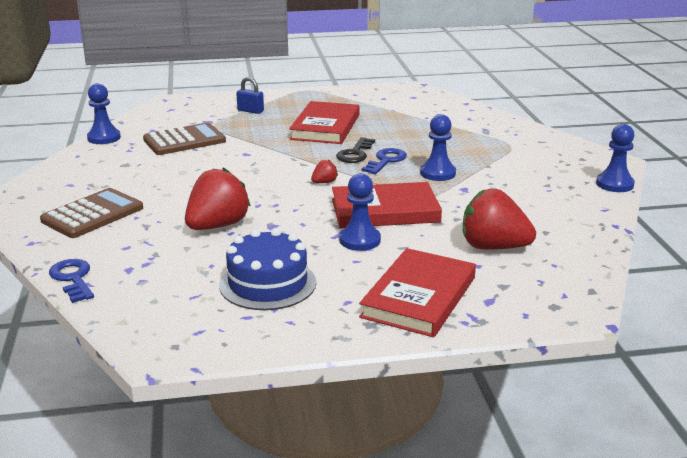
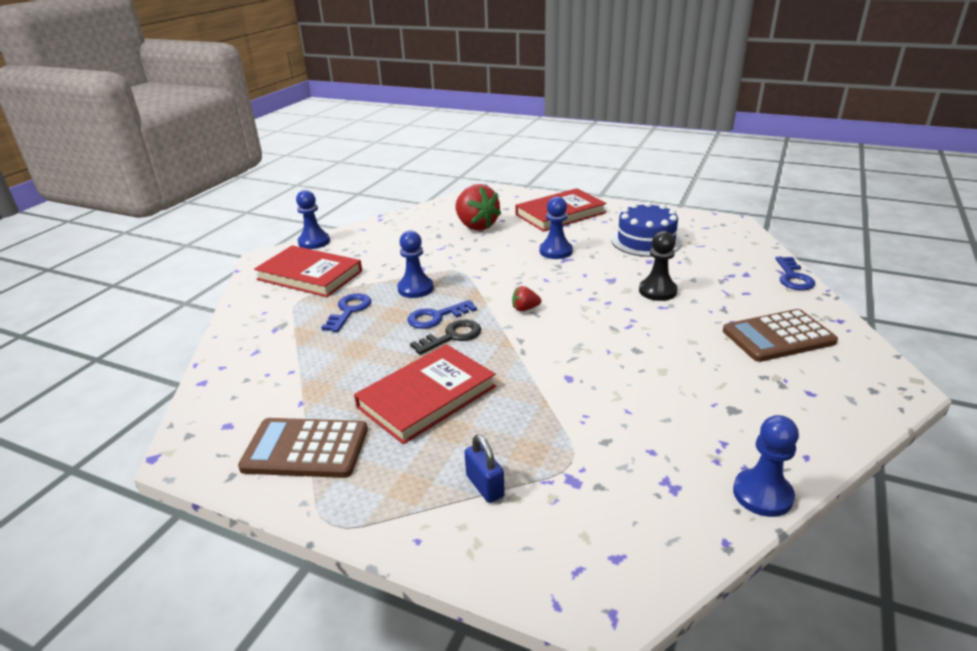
camera: 145 degrees left, 5 degrees up
brown calculator [143,123,226,155] -> brown calculator moved to [238,418,368,478]
red strawberry [185,168,251,230] -> black pawn [639,231,678,301]
red book [332,182,442,228] -> red book moved to [254,245,362,297]
none -> blue key [321,293,371,332]

